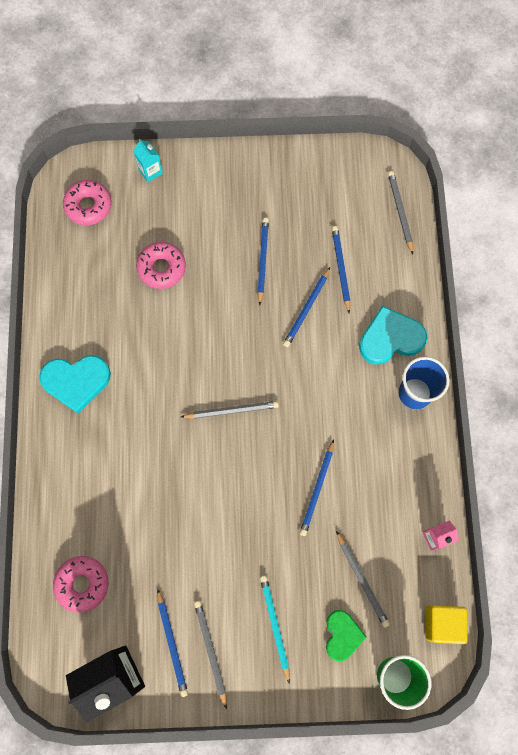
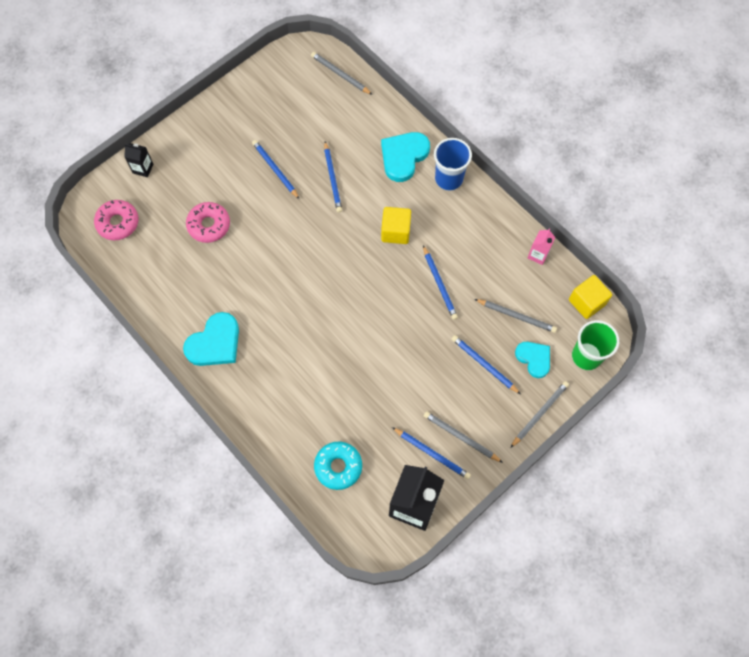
camera: 40 degrees left, 5 degrees down
pink donut [53,556,109,613] -> turquoise donut [314,442,362,490]
turquoise carton [133,139,163,182] -> black carton [124,143,153,177]
grey pencil [181,401,279,419] -> grey pencil moved to [510,381,569,448]
turquoise pencil [260,575,290,684] -> none
green heart [326,610,367,662] -> turquoise heart [515,342,550,378]
blue pencil [332,226,350,313] -> blue pencil moved to [452,335,520,394]
none -> yellow cube [381,207,411,244]

